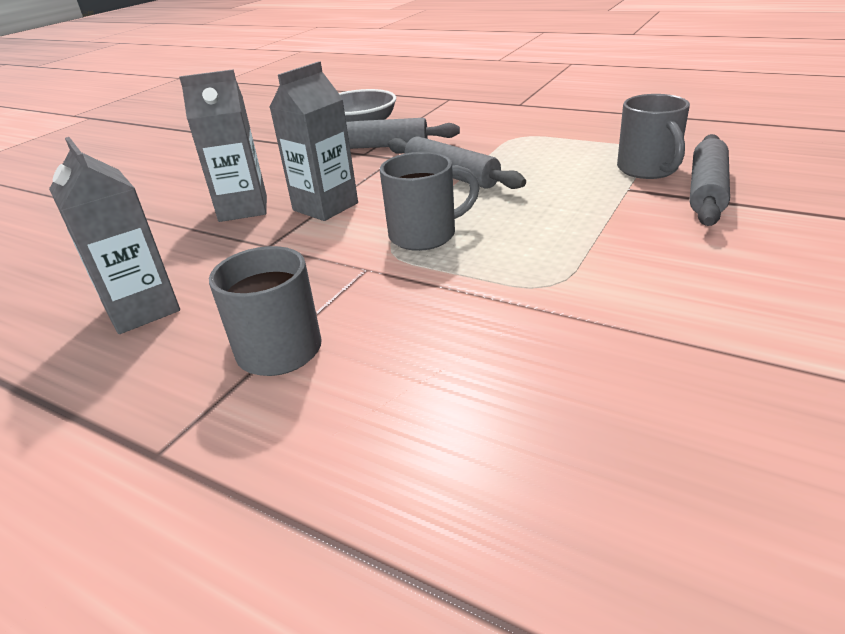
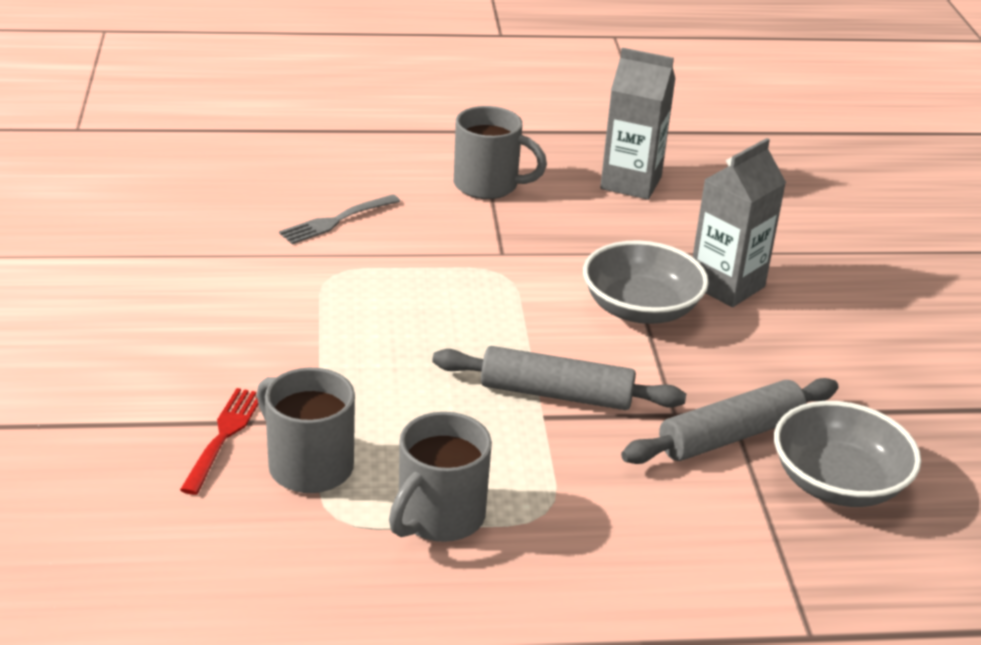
camera: 140 degrees right, 0 degrees up
grey carton [270,61,358,221] -> grey bowl [583,240,709,324]
grey mug [380,152,480,251] -> grey mug moved to [389,412,492,542]
grey rolling pin [690,134,730,226] -> red fork [180,388,258,495]
none -> grey fork [279,195,400,244]

